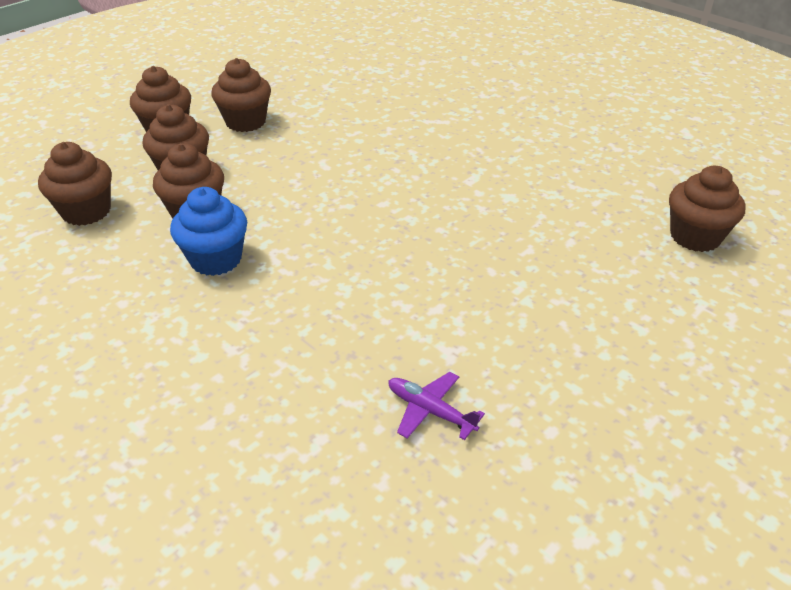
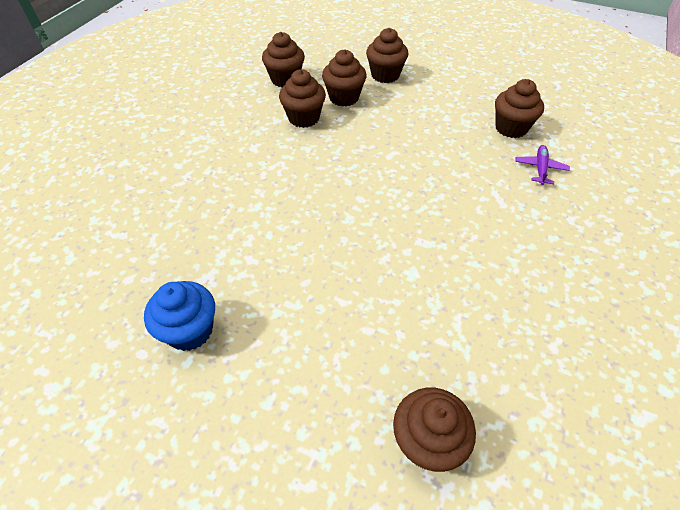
camera: 70 degrees right, 10 degrees up
blue cupcake [170,187,247,276] -> blue cupcake moved to [144,281,215,351]
brown cupcake [211,58,271,132] -> brown cupcake moved to [495,79,544,138]
purple plane [389,372,485,440] -> purple plane moved to [515,145,570,185]

